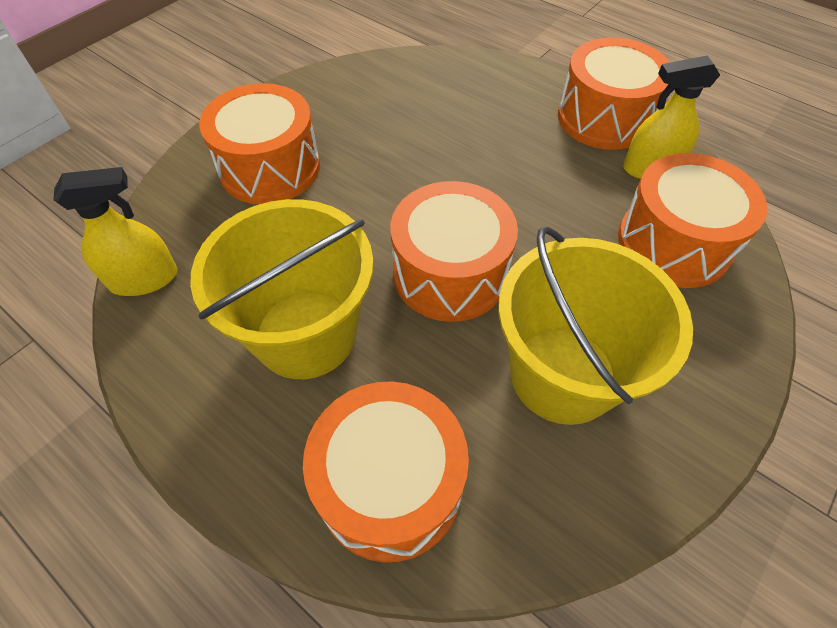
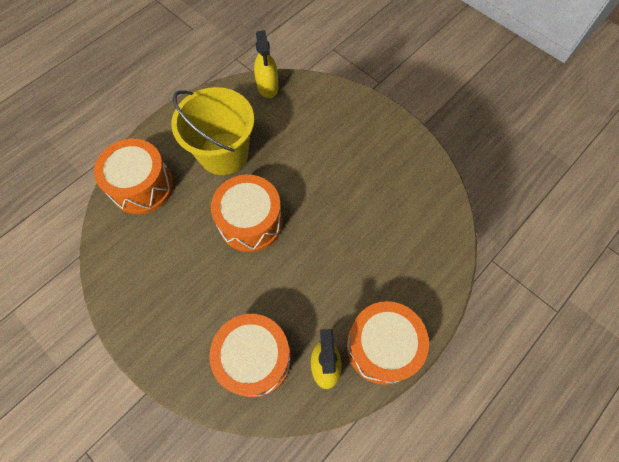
camera: 95 degrees right, 10 degrees up
orange drum [199,83,320,205] -> none
yellow bucket [498,226,693,425] -> none

